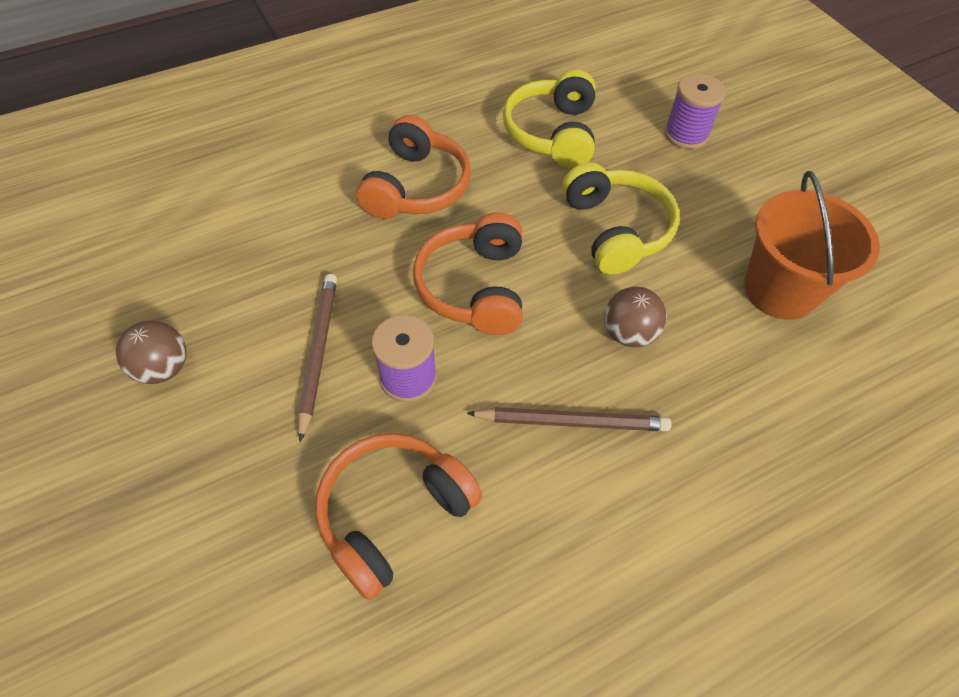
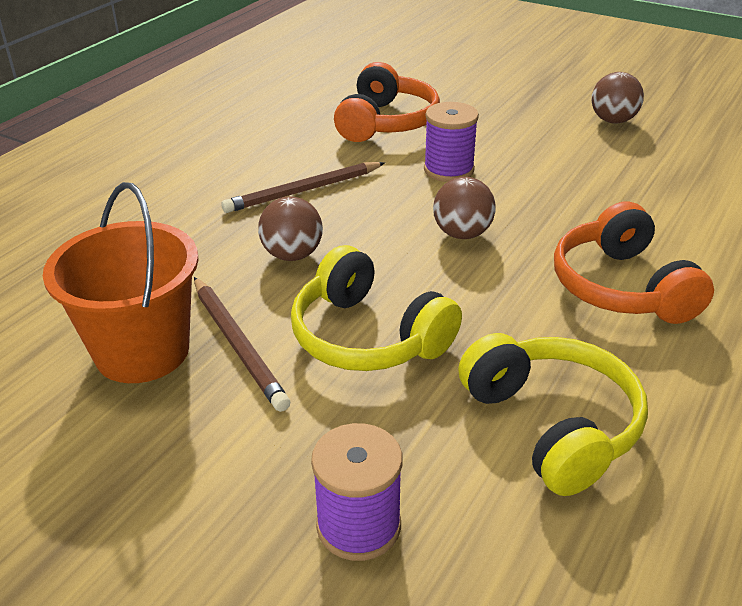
camera: 150 degrees right, 20 degrees down
brown pencil [298,274,337,442] -> brown pencil moved to [194,277,290,412]
orange headphones [413,213,522,335] -> brown ball [433,177,496,239]

